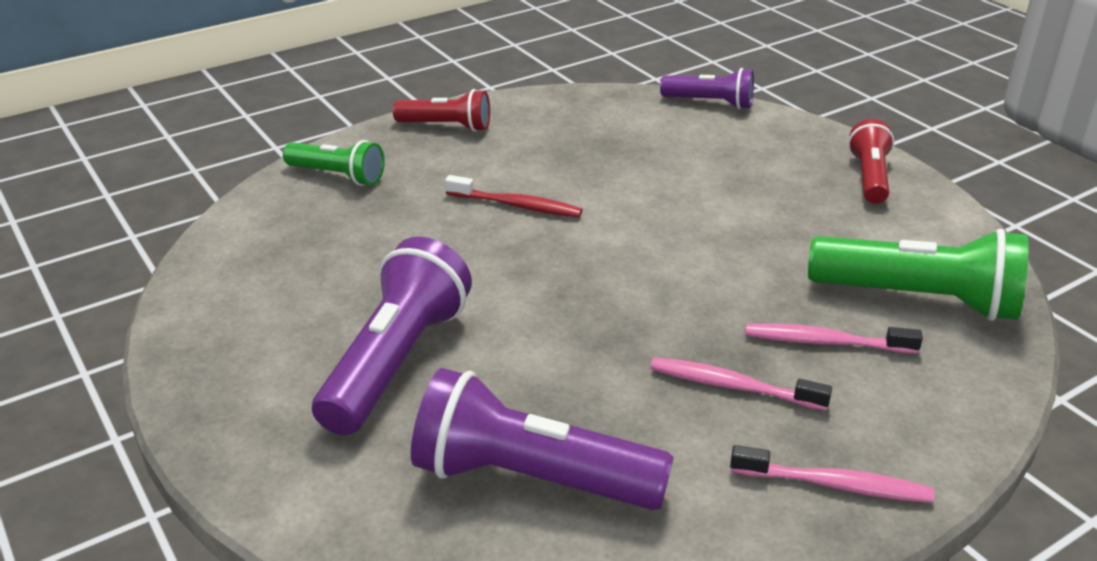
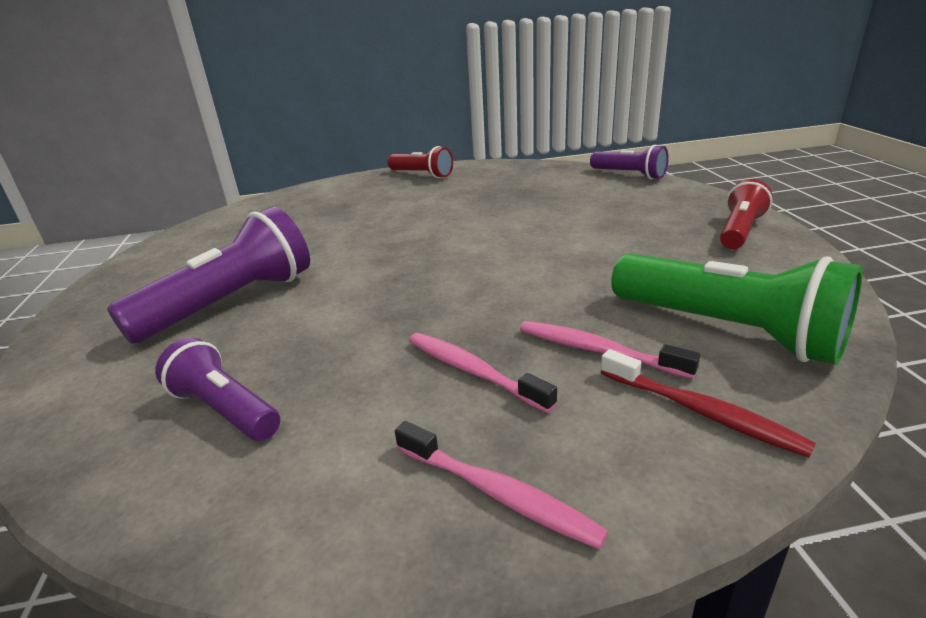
camera: 25 degrees right, 5 degrees down
green flashlight [283,140,385,186] -> none
purple flashlight [411,368,674,510] -> purple flashlight [155,337,280,441], size x0.60
red toothbrush [445,175,583,217] -> red toothbrush moved to [601,349,816,457]

